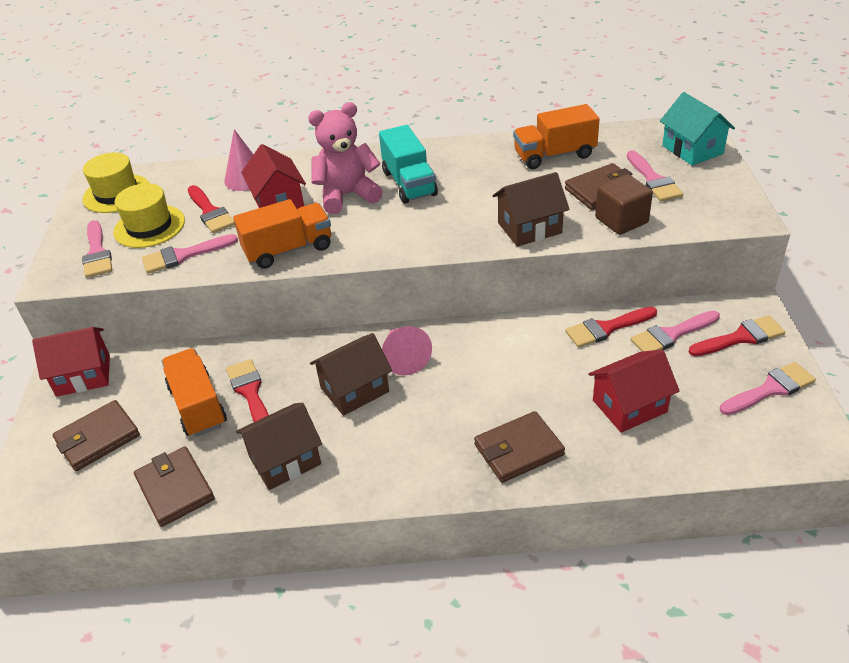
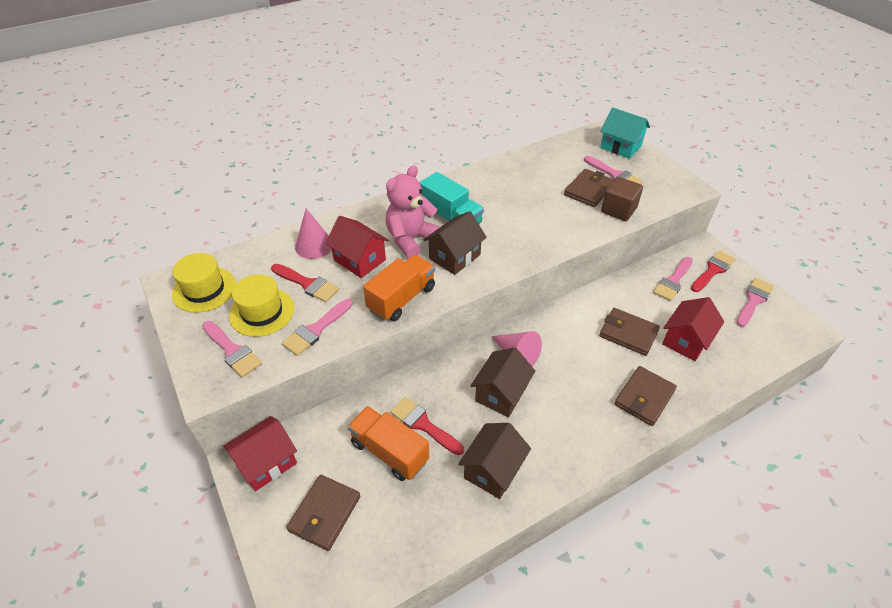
camera: 30 degrees left, 5 degrees up
brown wallet [134,446,215,527] -> brown wallet moved to [599,308,660,356]
brown house [493,172,570,247] -> brown house moved to [424,211,487,275]
orange truck [513,104,600,169] -> none
red brush [565,307,657,348] -> none

